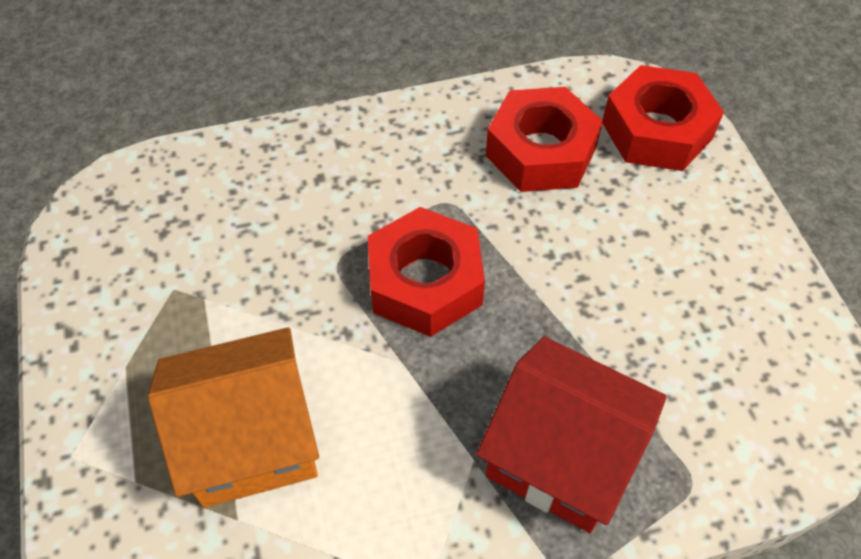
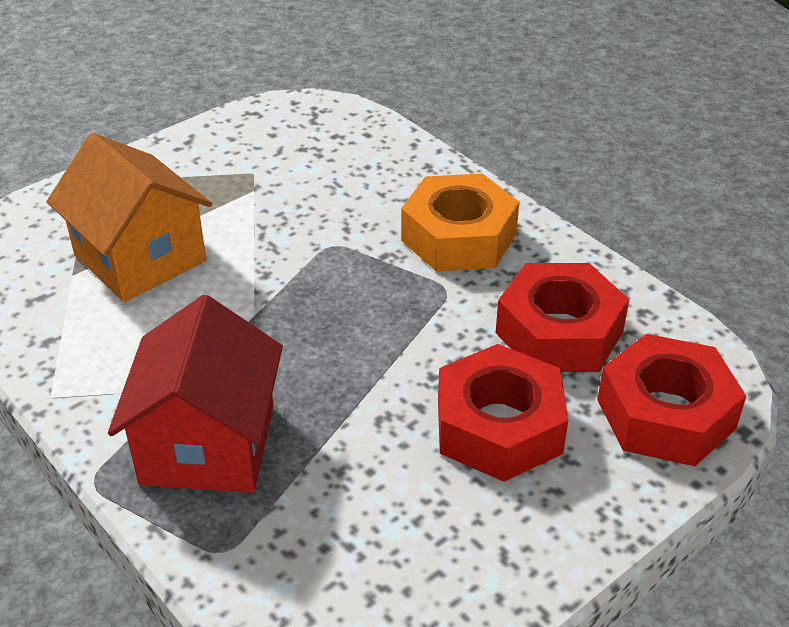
camera: 65 degrees right, 15 degrees down
red nut [368,207,485,337] -> red nut moved to [438,344,568,482]
none -> orange nut [401,173,519,272]

